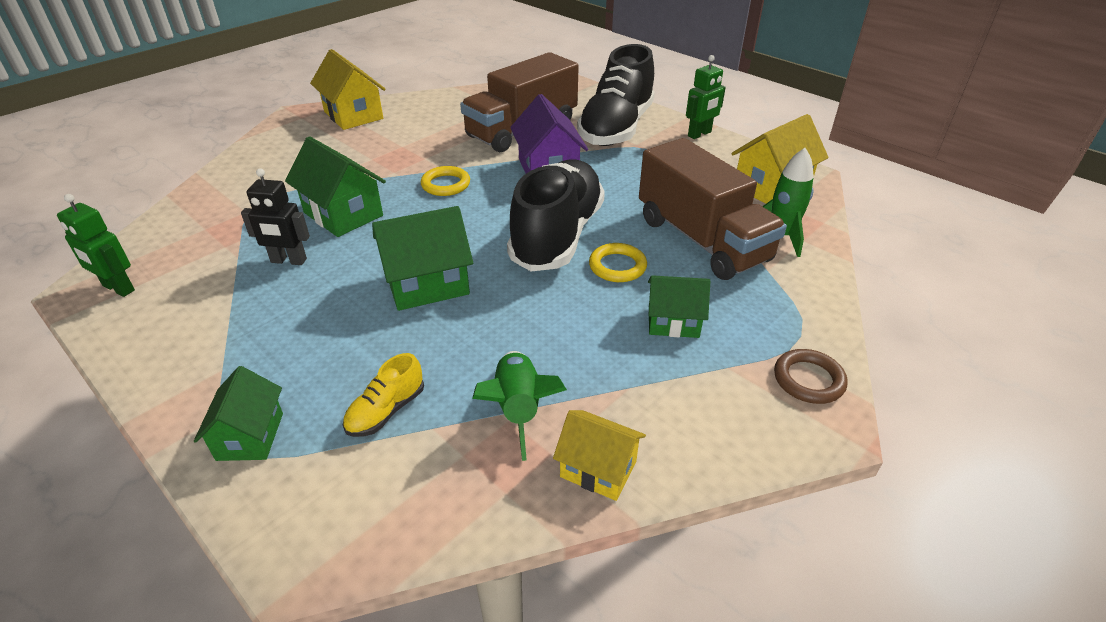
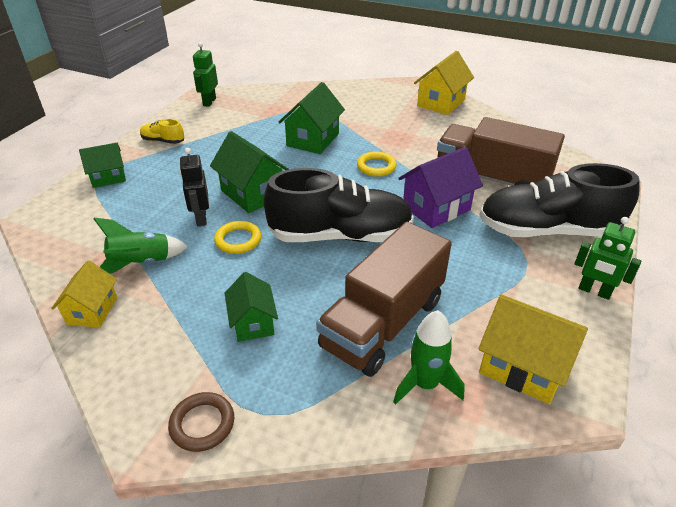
camera: 70 degrees right, 0 degrees up
black robot [241,168,310,265] -> black robot moved to [180,148,209,226]
yellow shoe [343,353,424,437] -> yellow shoe moved to [140,119,184,144]
yellow ring [589,243,647,282] -> yellow ring moved to [214,221,261,254]

